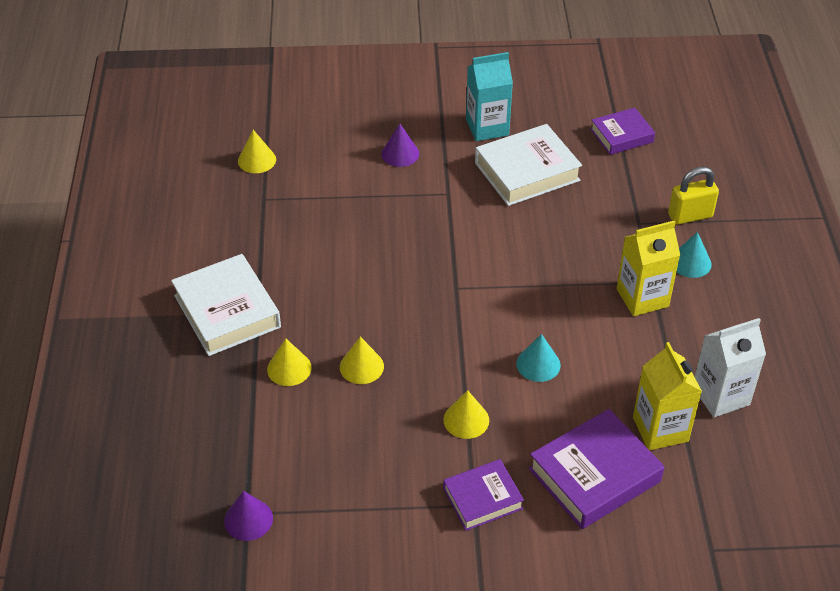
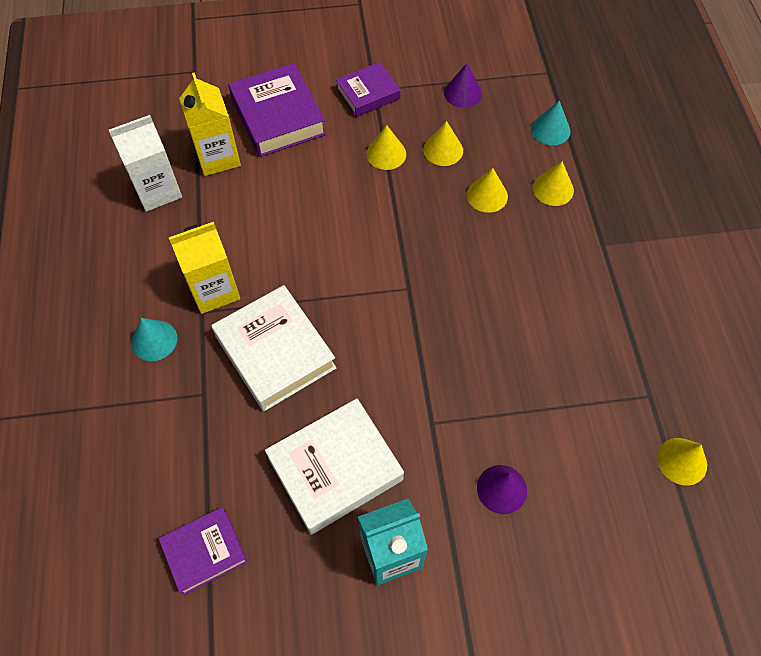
camera: 175 degrees right, 15 degrees up
white book [171,254,281,356] -> white book moved to [211,285,336,411]
purple cone [224,491,273,541] -> purple cone moved to [444,63,482,108]
turquoise cone [516,334,561,382] -> turquoise cone moved to [531,101,570,145]
purple book [529,409,664,529] -> purple book turned 75 degrees counterclockwise [228,63,326,157]
yellow padlock [668,167,719,225] -> none
none -> yellow cone [423,121,463,166]

